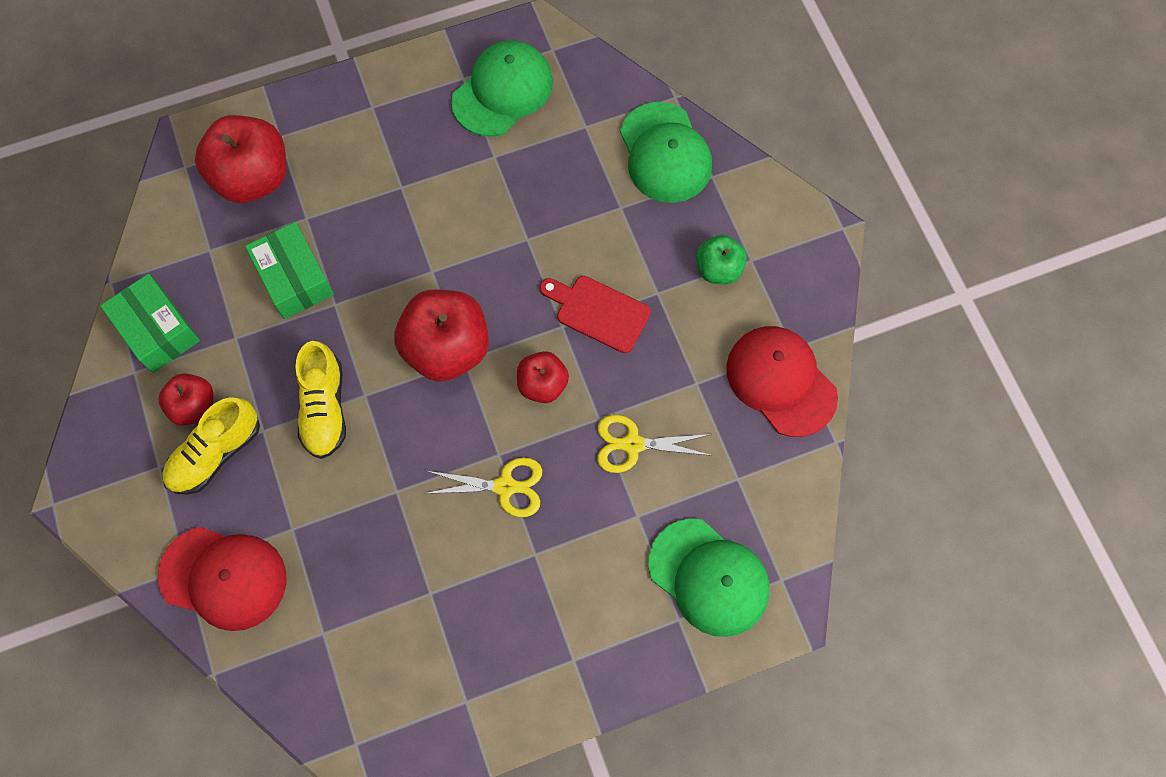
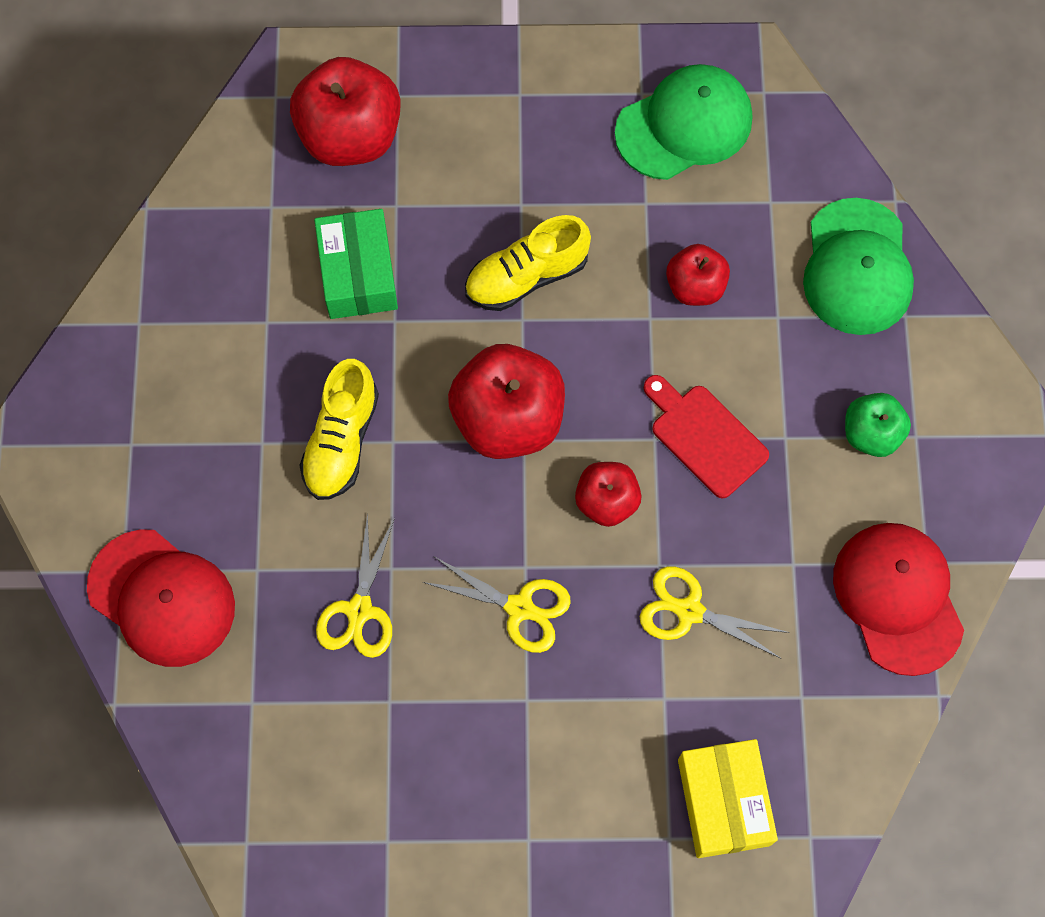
camera: 20 degrees right, 0 degrees up
green box [100,274,200,373] -> none
red apple [158,373,213,426] -> red apple moved to [666,244,730,306]
yellow shoe [162,397,260,495] -> yellow shoe moved to [465,215,591,311]
green cap [648,518,770,637] -> yellow box [678,739,778,858]
none -> yellow scissors [316,513,395,658]

